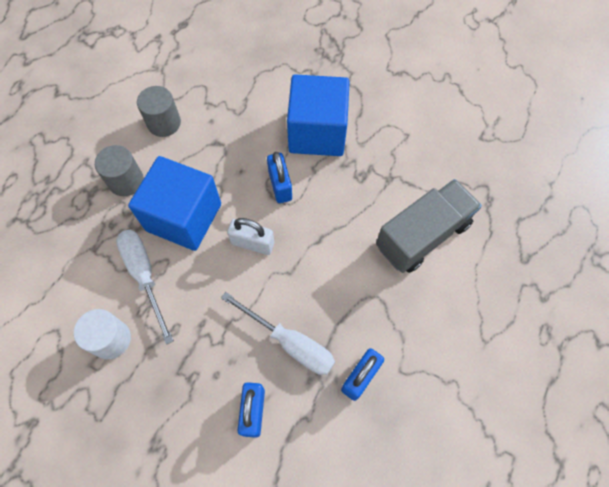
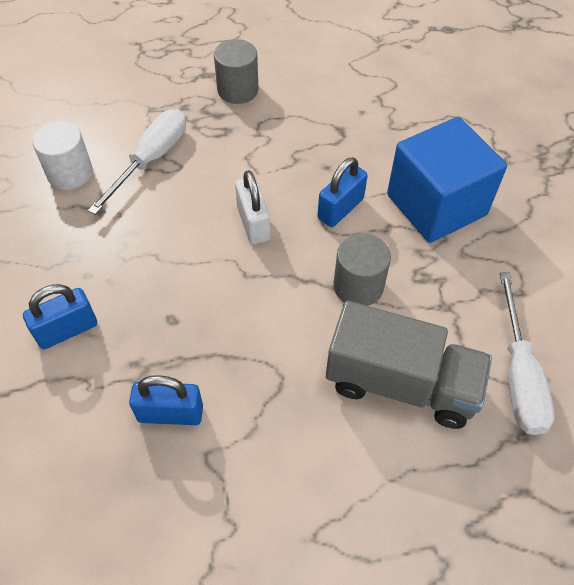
camera: 55 degrees right, 10 degrees down
blue cube [128,156,221,251] -> none
grey cylinder [137,86,181,137] -> grey cylinder moved to [333,233,391,306]
white screwdriver [221,292,335,375] -> white screwdriver moved to [500,273,554,435]

